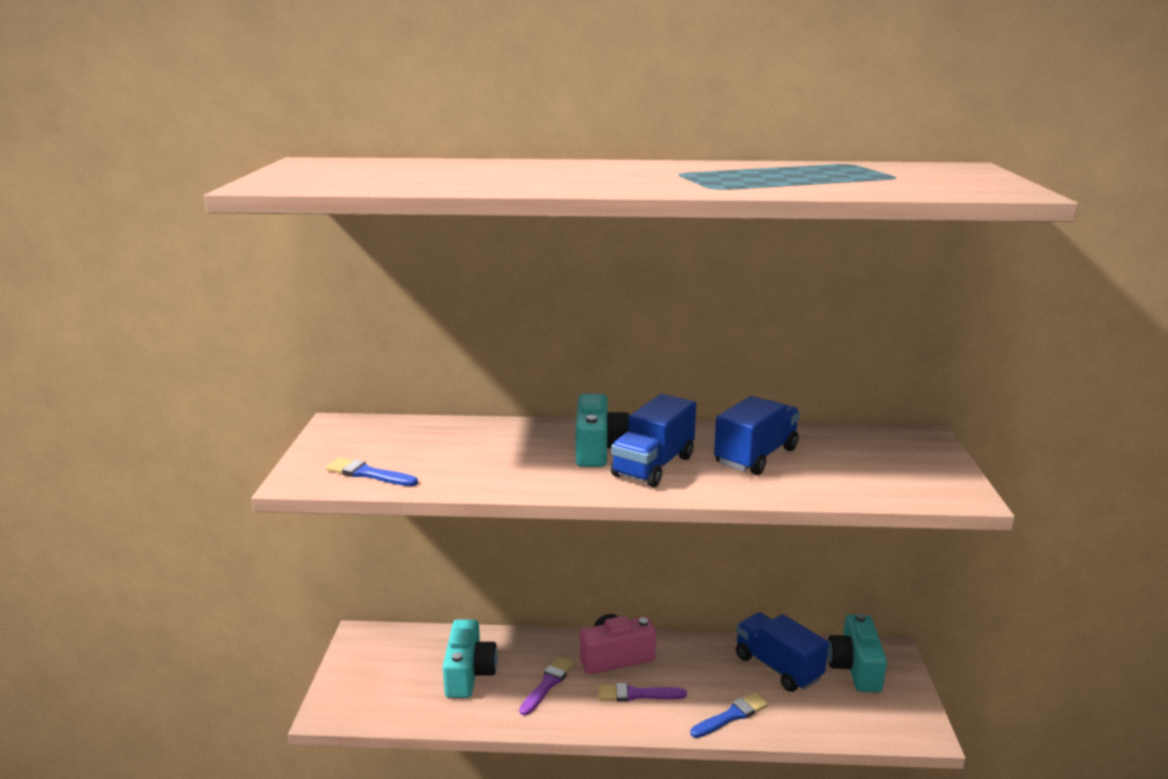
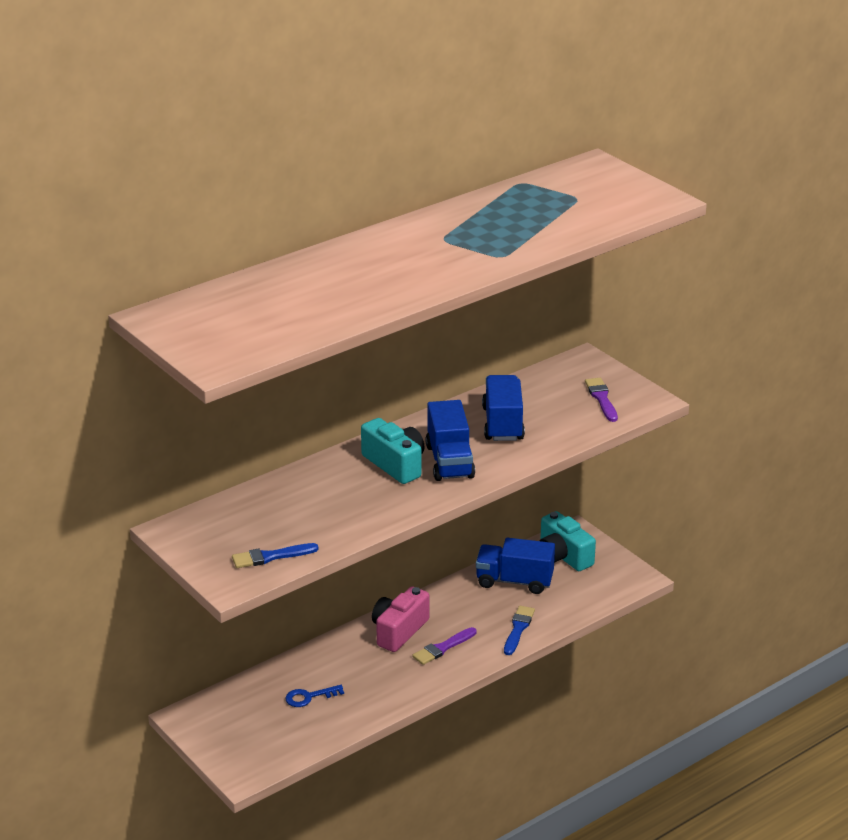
camera: 40 degrees left, 10 degrees up
turquoise camera [443,619,498,698] -> blue key [285,685,344,707]
purple brush [519,657,574,715] -> purple brush moved to [585,378,618,422]

